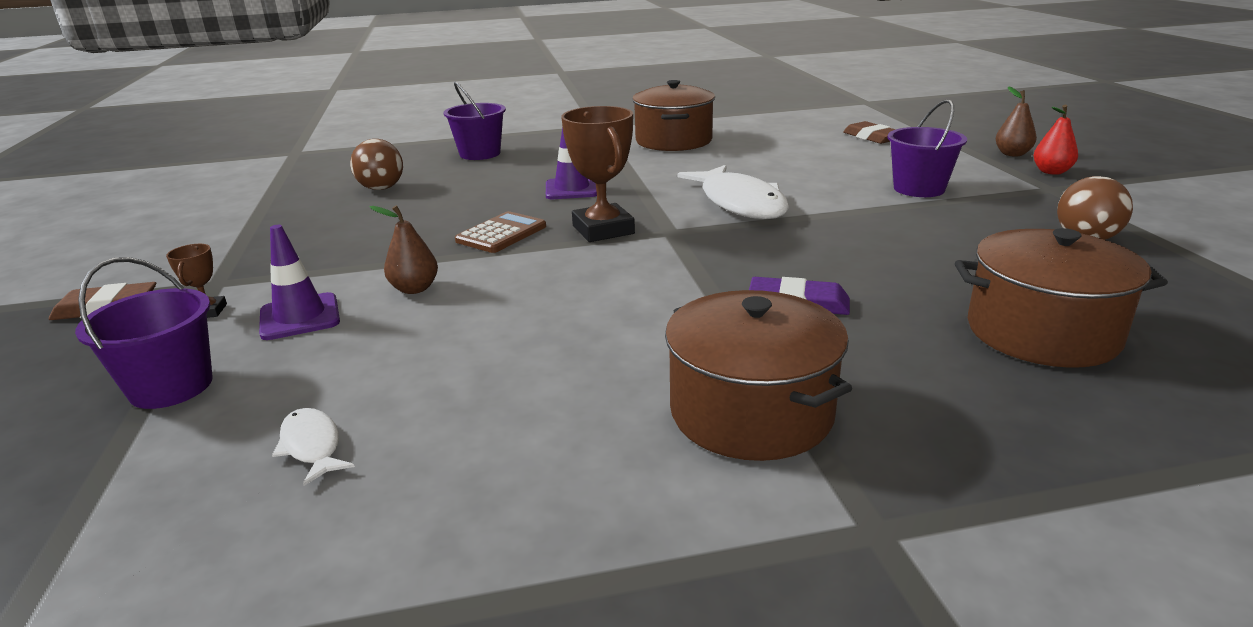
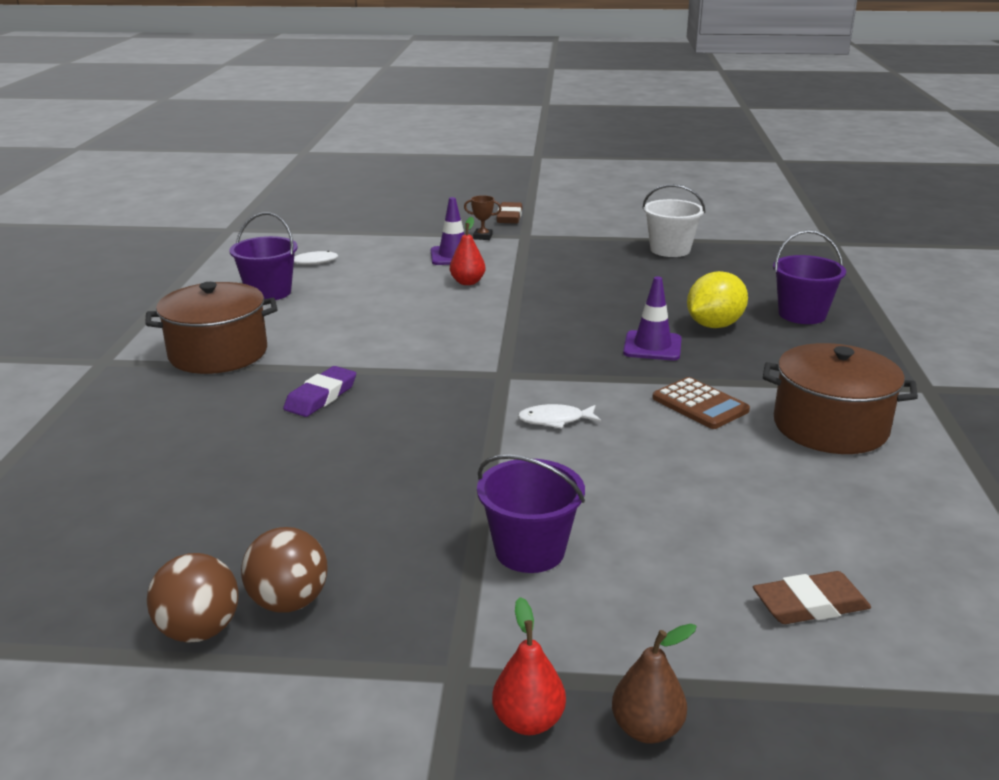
camera: 105 degrees right, 0 degrees up
purple bucket [75,257,213,409] -> purple bucket moved to [229,212,298,300]
brown ball [350,139,403,190] -> brown ball moved to [147,553,239,642]
brown pear [370,205,438,294] -> red pear [450,217,485,285]
brown calculator [455,211,546,253] -> brown calculator moved to [652,377,750,429]
brown trophy [561,106,635,242] -> none
white fish [678,165,789,219] -> white fish [518,404,601,429], size x0.46
brown pot [955,228,1168,368] -> none
none -> white bucket [643,184,705,257]
none -> yellow lemon [687,271,748,328]

